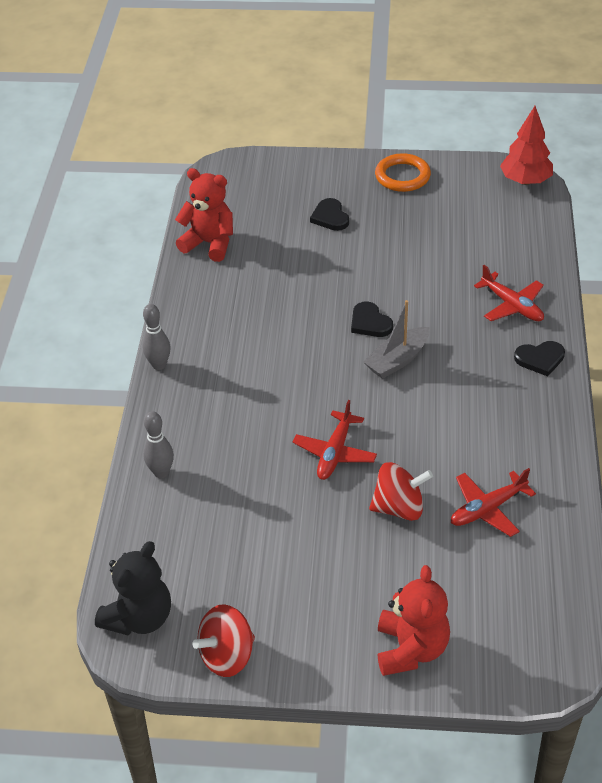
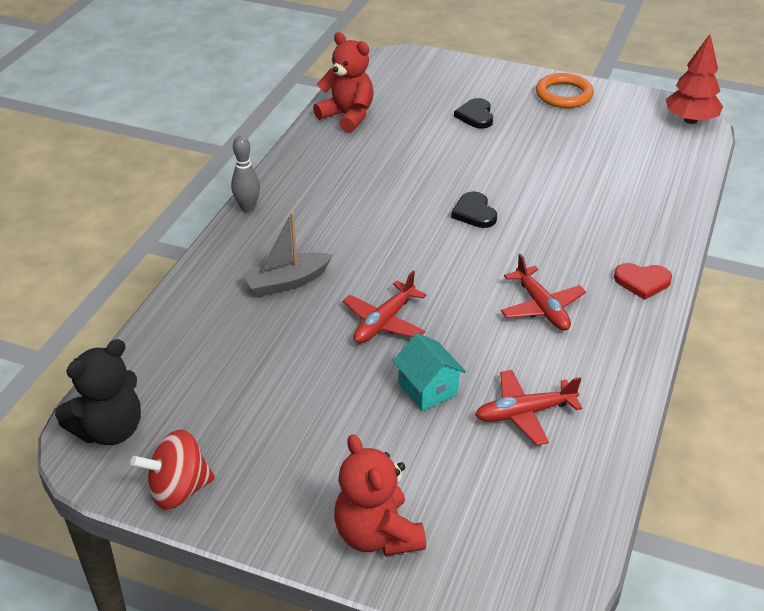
camera: 15 degrees right, 5 degrees down
grey bowling pin [143,411,174,478] -> none
grey boat [364,300,430,379] -> grey boat moved to [242,212,332,297]
red spinning top [369,462,433,521] -> turquoise house [393,333,466,411]
red teddy bear [378,565,450,676] -> red teddy bear turned 135 degrees clockwise [334,434,426,556]
red plane [474,265,544,321] -> red plane moved to [501,254,586,331]
black heart [514,341,565,376] -> red heart [614,263,672,300]

